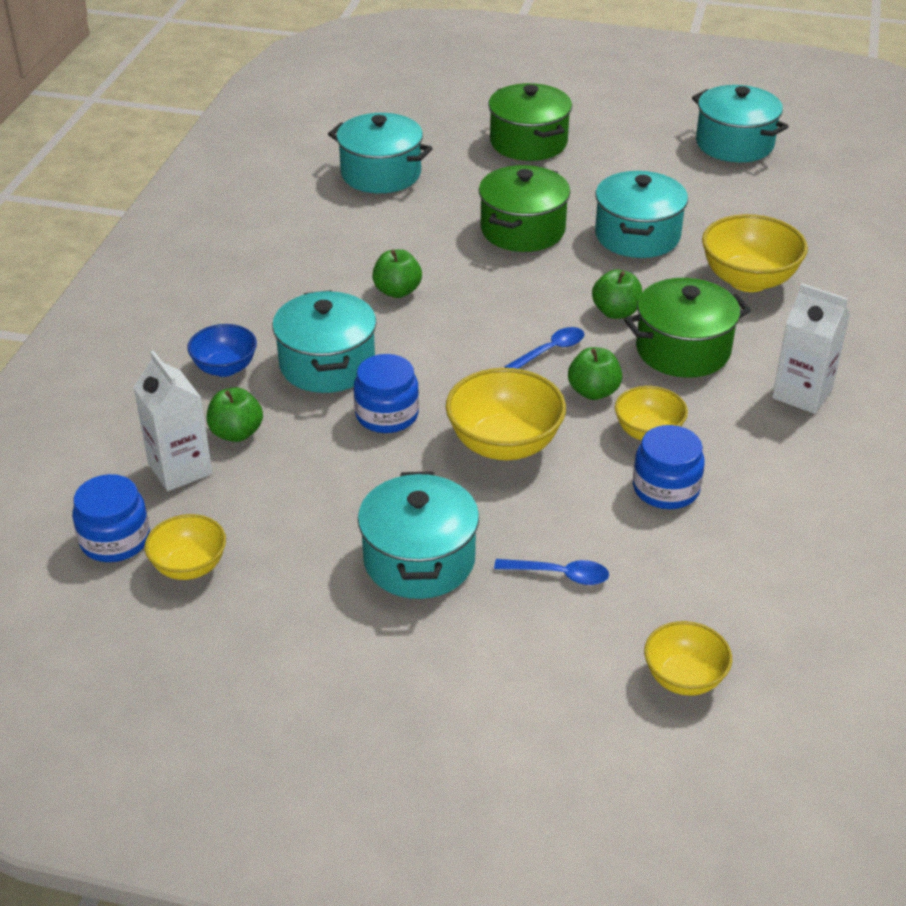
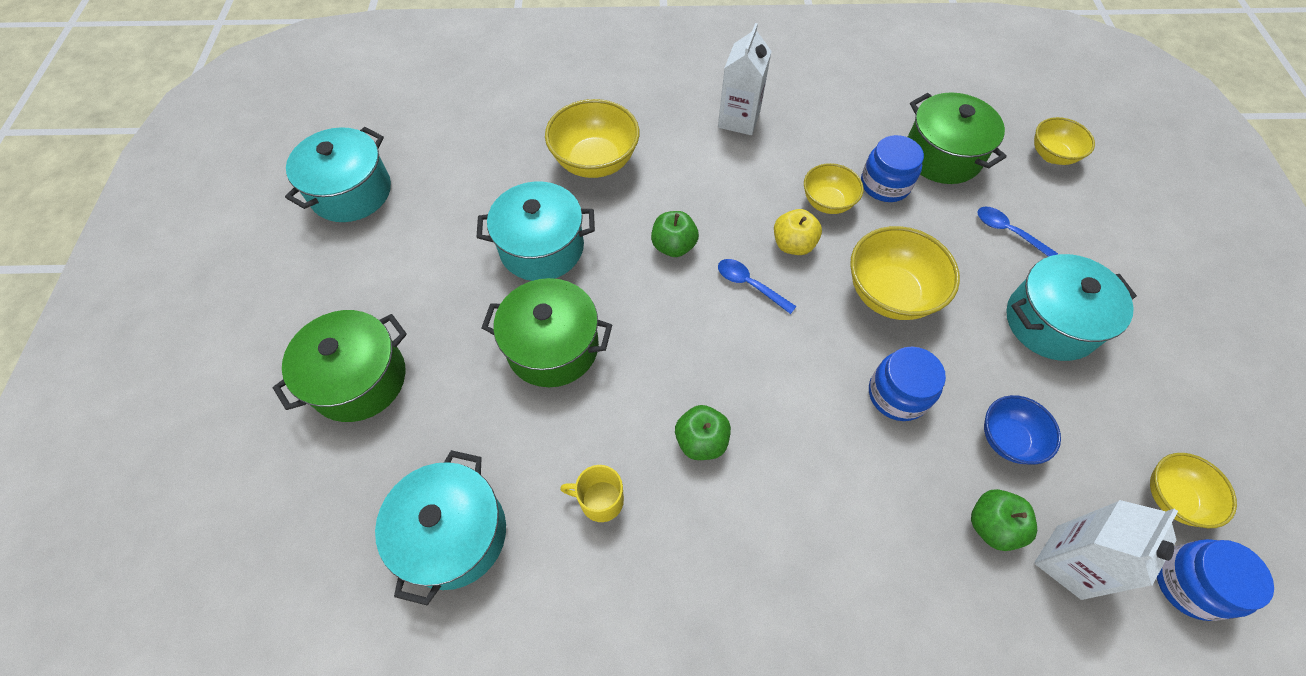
camera: 105 degrees left, 20 degrees up
blue bowl [187,324,257,377] -> blue bowl moved to [984,395,1061,465]
turquoise pot [272,290,376,393] -> none
blue spoon [494,559,609,585] -> blue spoon turned 45 degrees counterclockwise [978,207,1058,257]
green apple [568,347,622,400] -> yellow apple [774,209,822,255]
green pot [624,278,751,378] -> green pot moved to [908,92,1007,184]
none -> yellow mug [560,465,624,522]

